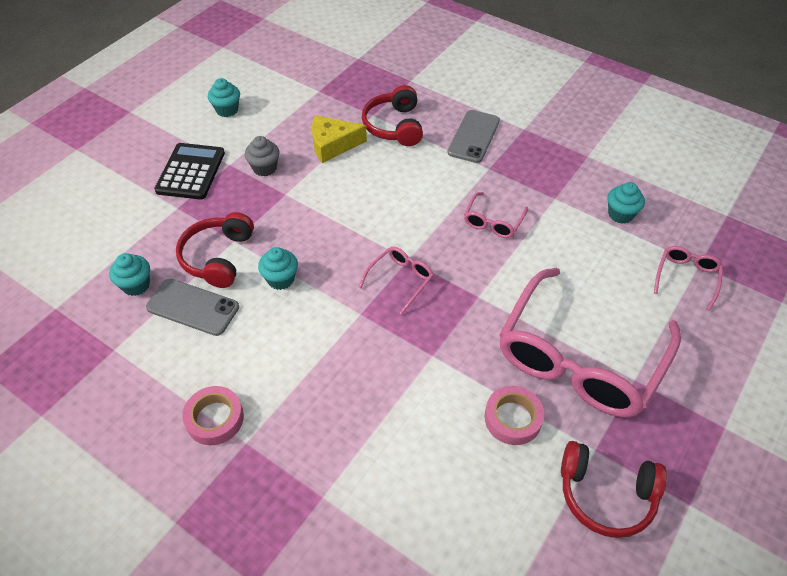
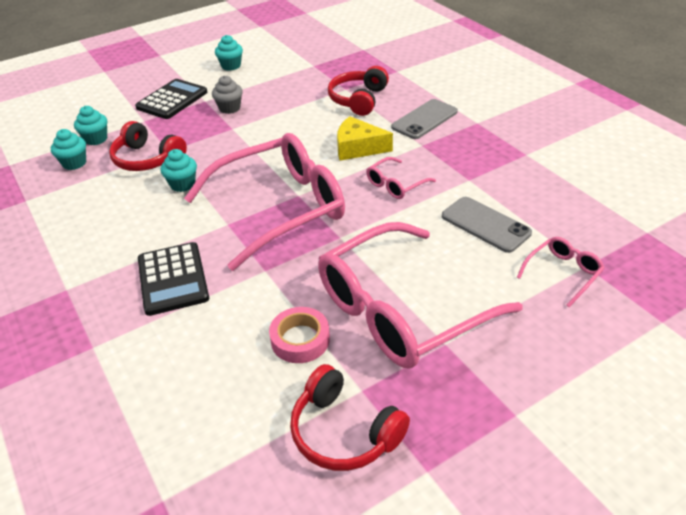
camera: 25 degrees right, 10 degrees down
grey phone [146,279,239,336] -> grey phone moved to [442,197,532,253]
red headphones [176,212,254,288] -> red headphones turned 90 degrees counterclockwise [109,121,187,171]
pink tape [182,386,244,445] -> none
yellow cheese [312,115,367,163] -> yellow cheese moved to [337,116,393,161]
pink glasses [358,246,434,315] -> pink glasses [184,133,345,271], size x2.38
turquoise cupcake [607,182,645,224] -> turquoise cupcake moved to [74,106,107,145]
none -> black calculator [138,242,209,316]

